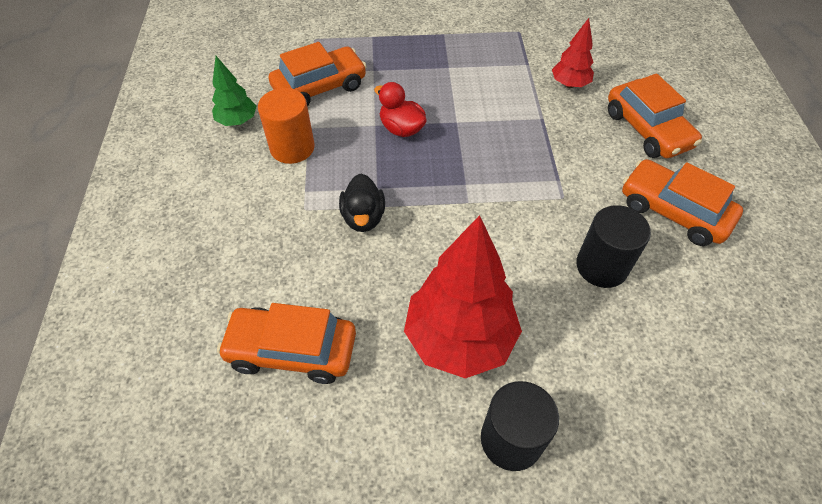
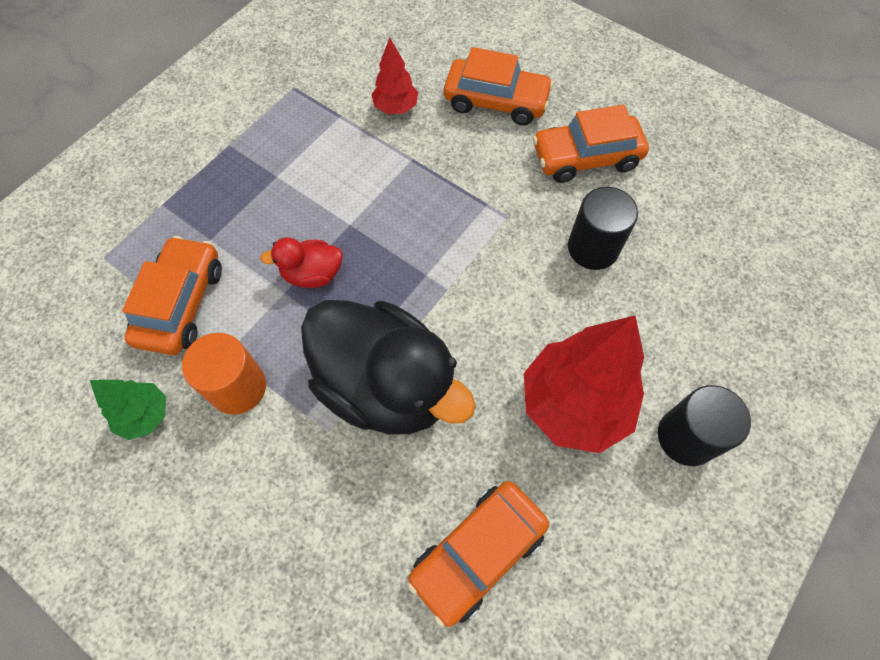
camera: 50 degrees left, 10 degrees up
black duck [339,173,385,232] -> black duck [301,300,476,434], size x2.22

